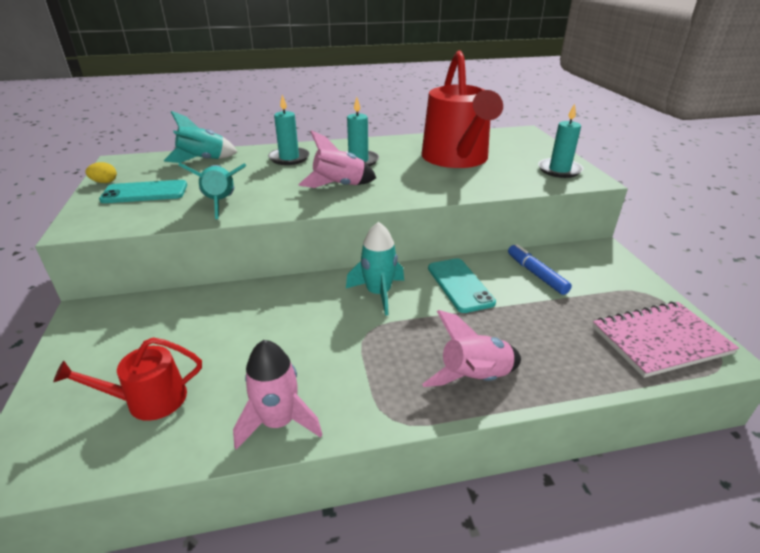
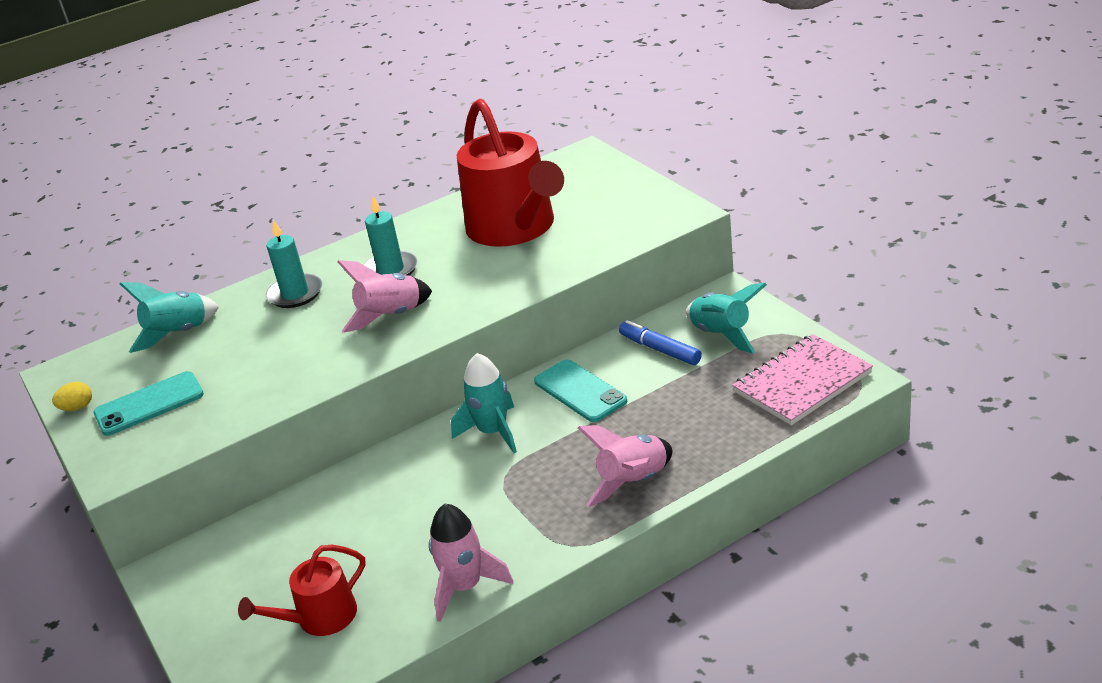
camera: 15 degrees left, 0 degrees up
turquoise rocket [178,163,246,219] -> turquoise rocket moved to [686,283,767,353]
turquoise candle [538,104,583,178] -> none

